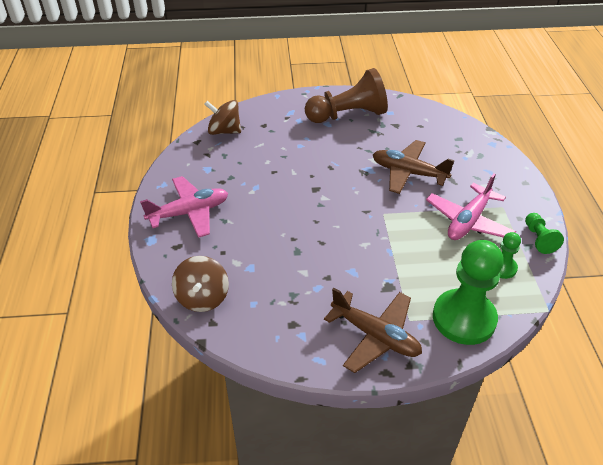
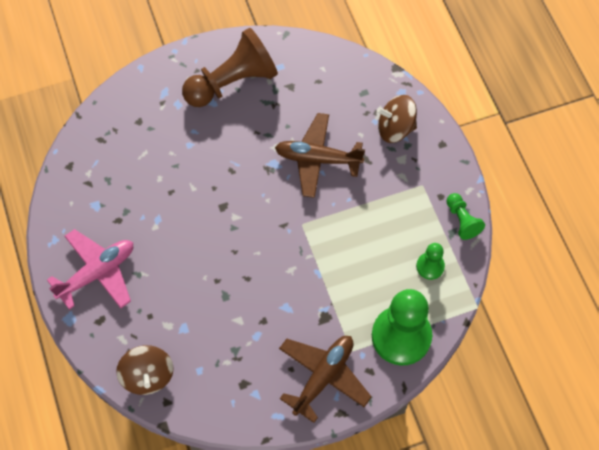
camera: 15 degrees left, 20 degrees up
brown spinning top [204,100,241,135] -> brown spinning top moved to [377,95,417,143]
brown plane [324,288,422,373] -> brown plane turned 75 degrees counterclockwise [279,336,372,423]
pink plane [426,173,516,240] -> none

